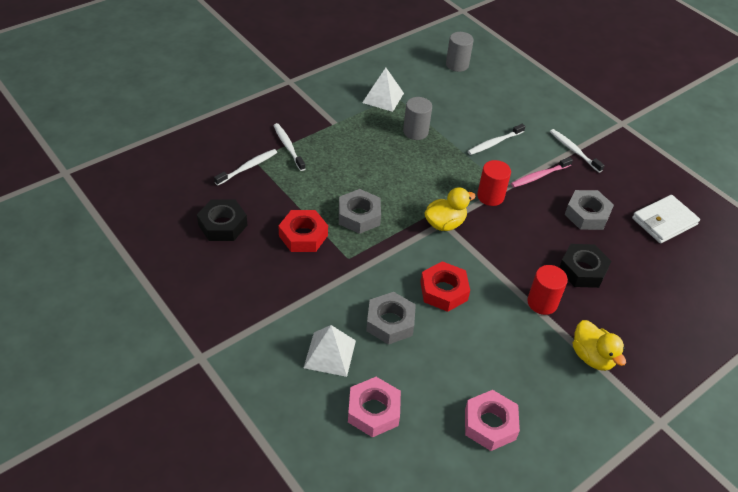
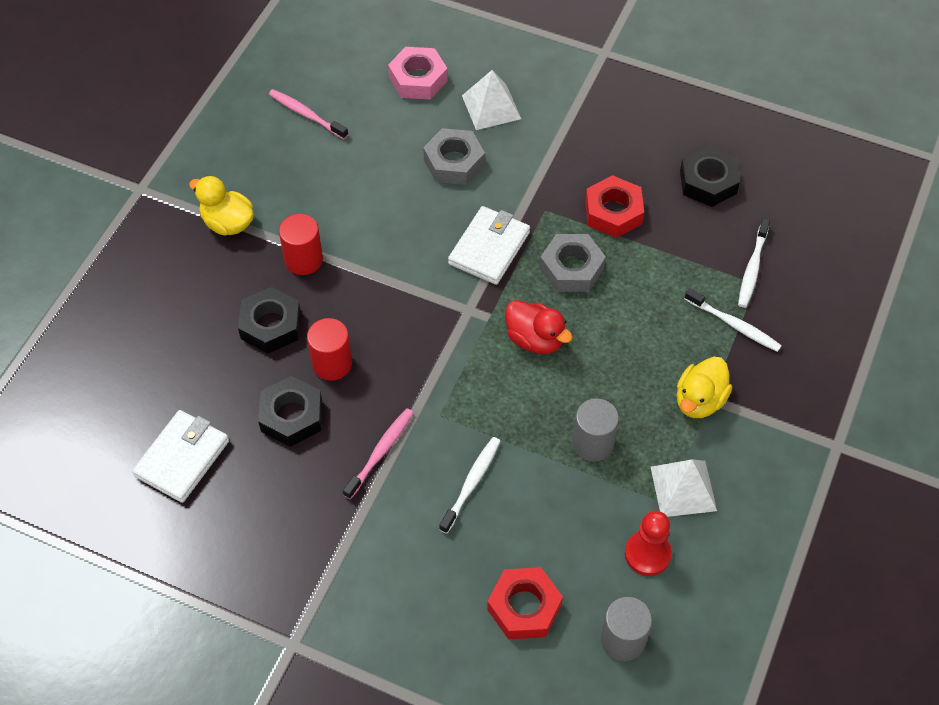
camera: 155 degrees right, 10 degrees up
red nut [420,261,470,312] -> red nut moved to [487,567,563,640]
yellow duck [424,187,476,231] -> yellow duck moved to [677,357,732,418]
pink nut [465,390,520,451] -> pink toothbrush [269,89,348,139]
red cylinder [477,160,511,206] -> red cylinder moved to [307,318,352,381]
white toothbrush [550,129,605,173] -> none
grey nut [565,190,614,230] -> black nut [258,376,322,447]
none -> white wallet [448,206,530,285]
none -> red duck [505,300,573,354]
none -> red pawn [625,511,672,576]

